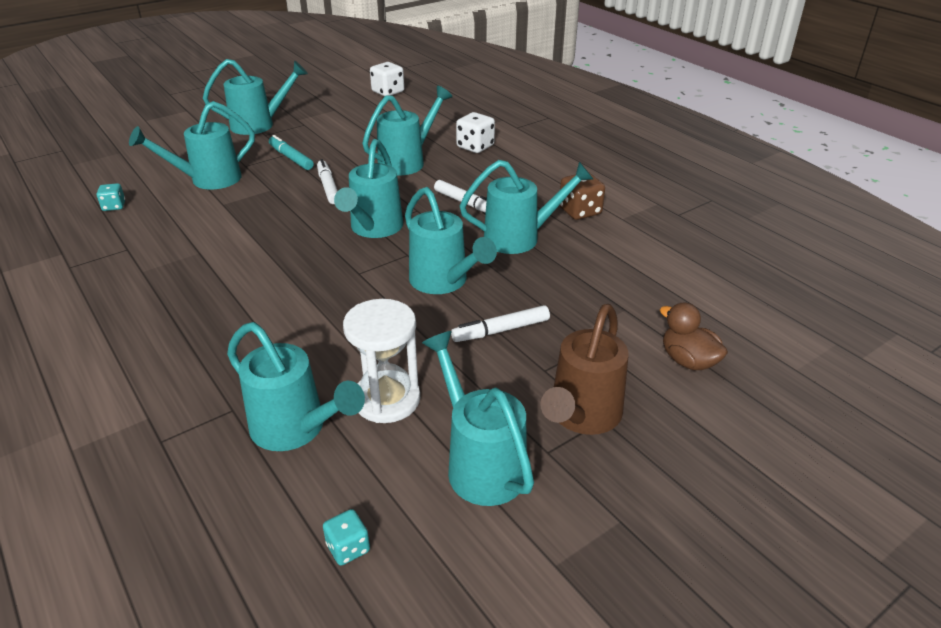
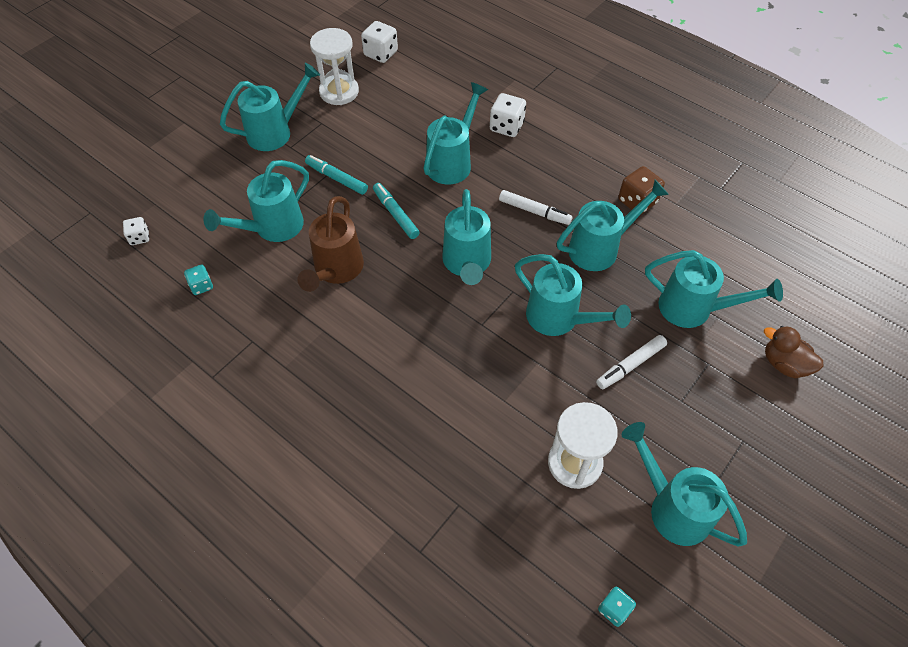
camera: 15 degrees left, 20 degrees up
turquoise watering can [227,322,365,451] -> turquoise watering can moved to [645,250,783,328]
white marker [317,159,338,204] -> turquoise marker [373,183,420,239]
brown watering can [540,304,629,435] -> brown watering can moved to [297,196,364,292]
none -> white dice [123,217,149,245]
none -> white hourglass [310,28,359,105]

